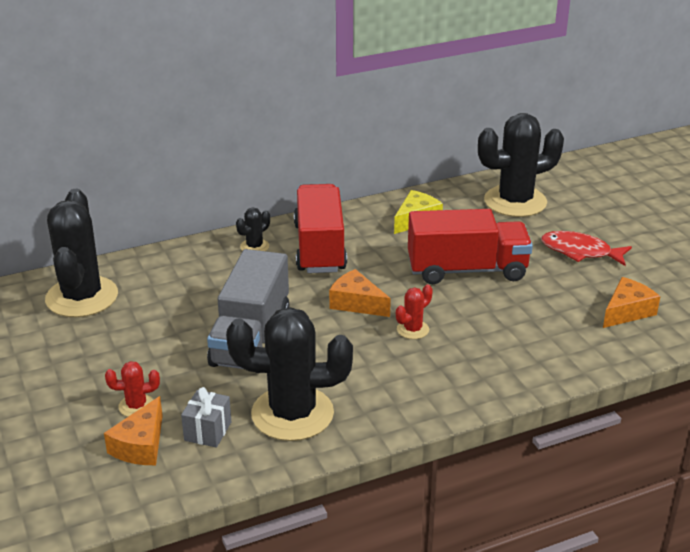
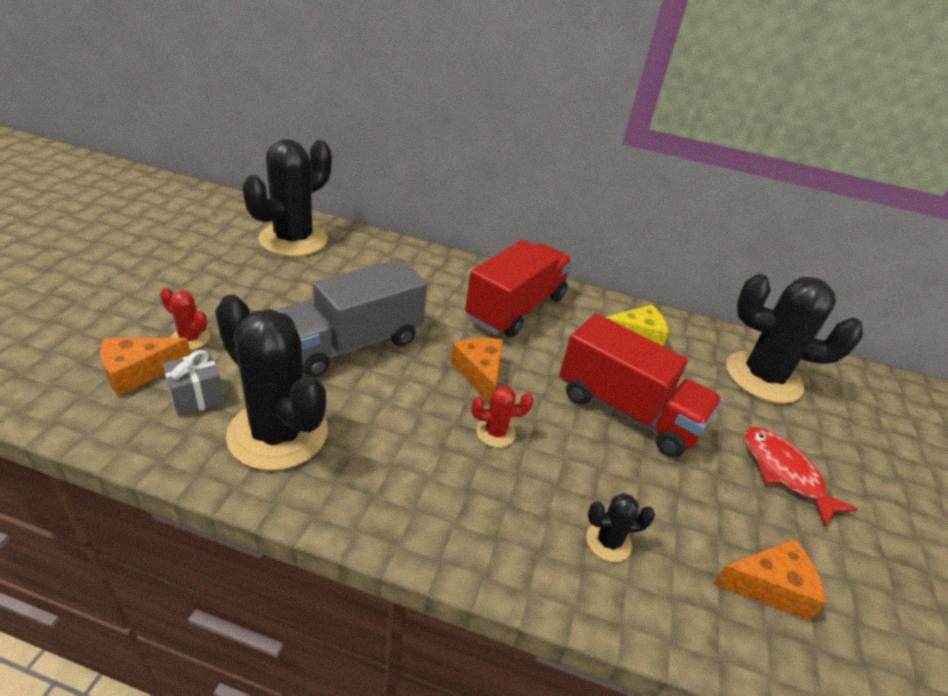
camera: 35 degrees right, 5 degrees up
black cactus [236,207,270,251] -> black cactus moved to [586,493,655,562]

